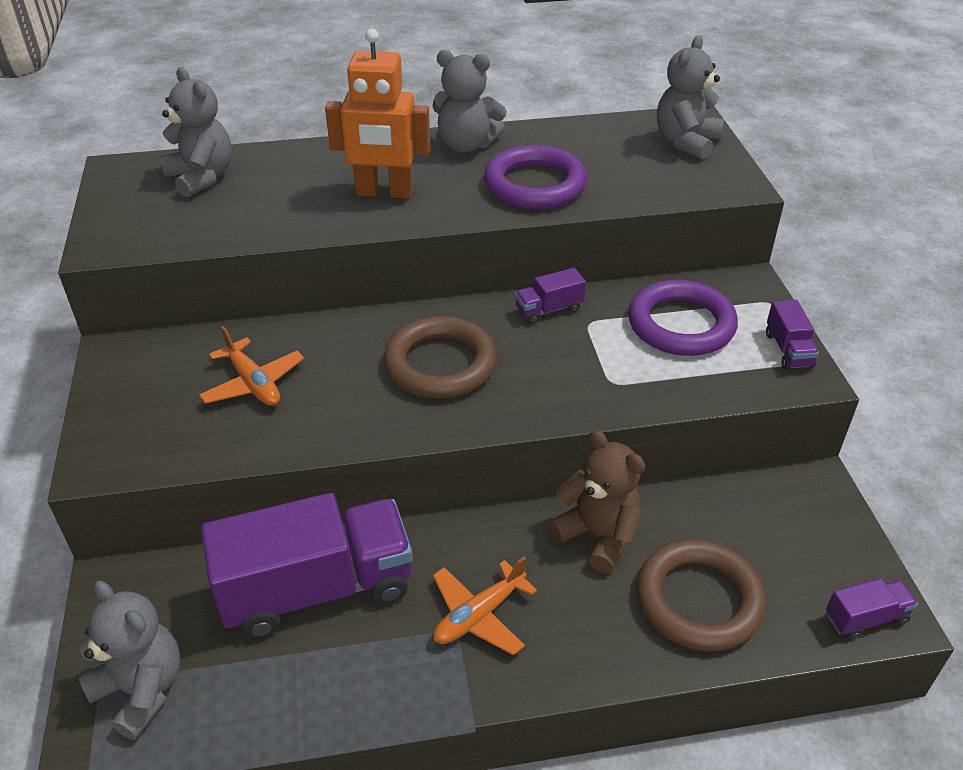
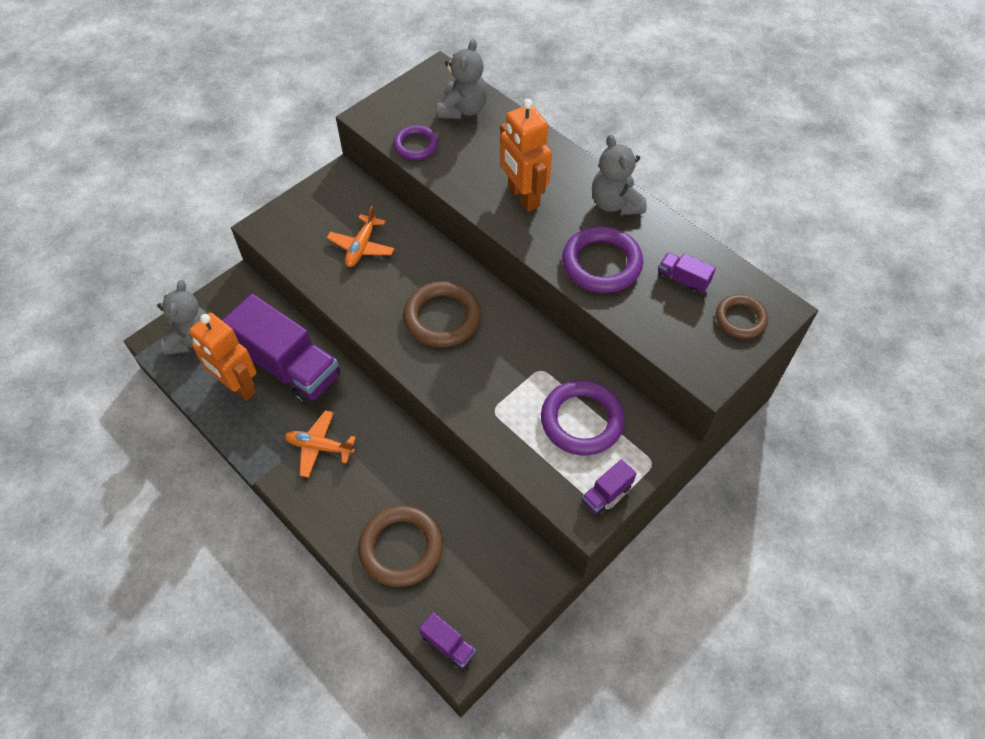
camera: 55 degrees right, 15 degrees up
purple truck [515,268,586,324] -> purple truck moved to [659,252,716,295]
brown teddy bear [548,430,645,573] -> none
grey teddy bear [657,36,724,159] -> brown ring [716,294,768,339]
none -> orange robot [189,313,256,401]
none -> purple ring [393,125,438,160]

